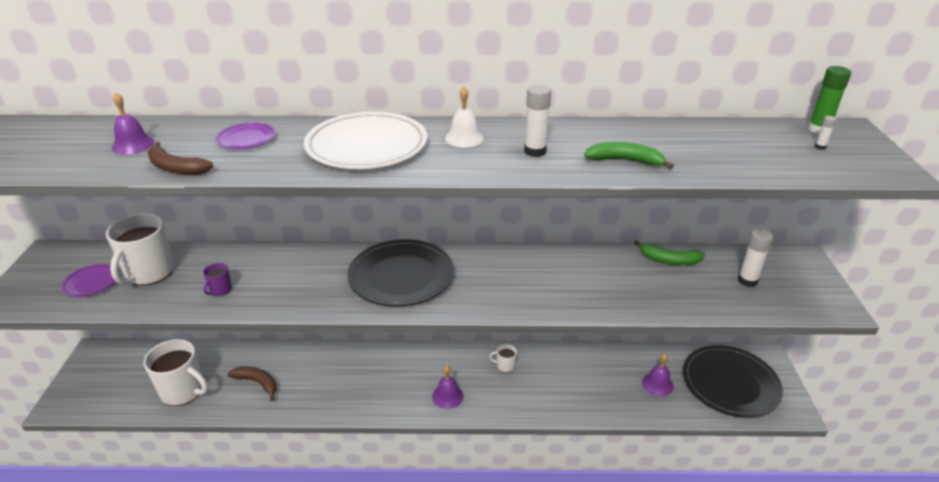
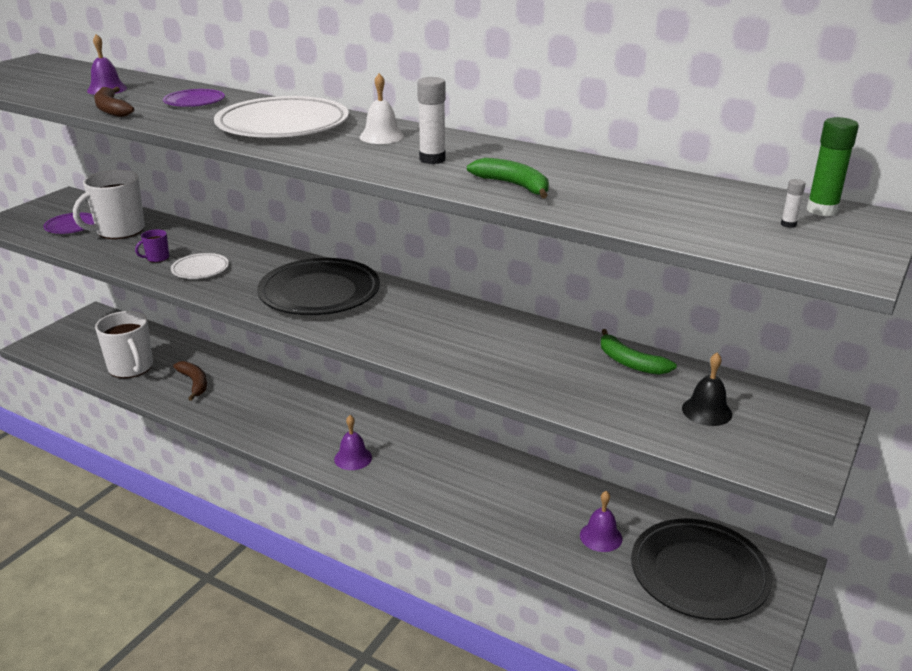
camera: 30 degrees right, 5 degrees down
white mug [490,344,517,372] -> none
white glue stick [738,229,773,287] -> black bell [682,353,732,426]
none -> white plate [171,253,229,279]

